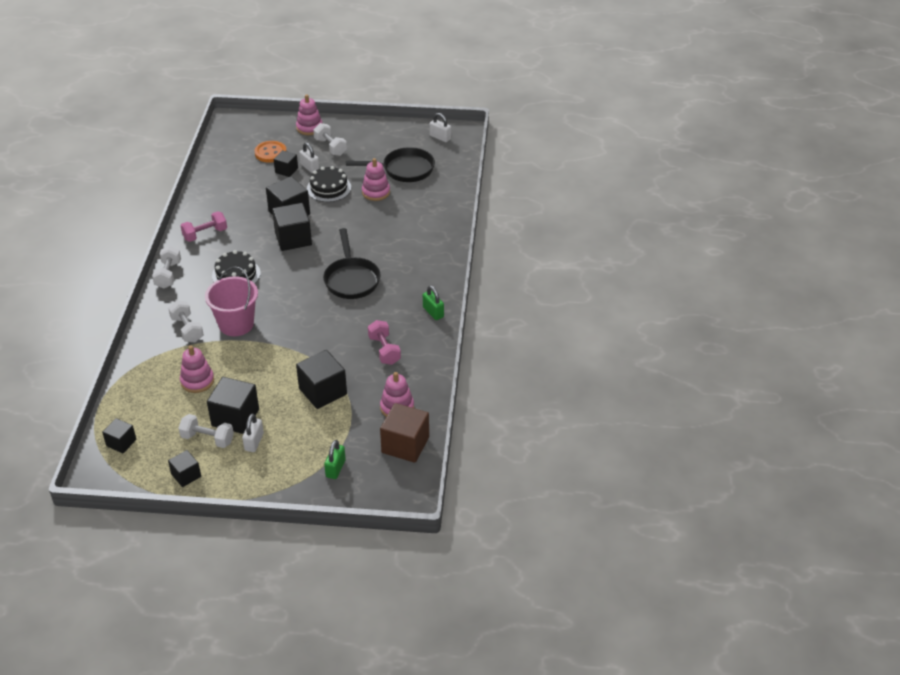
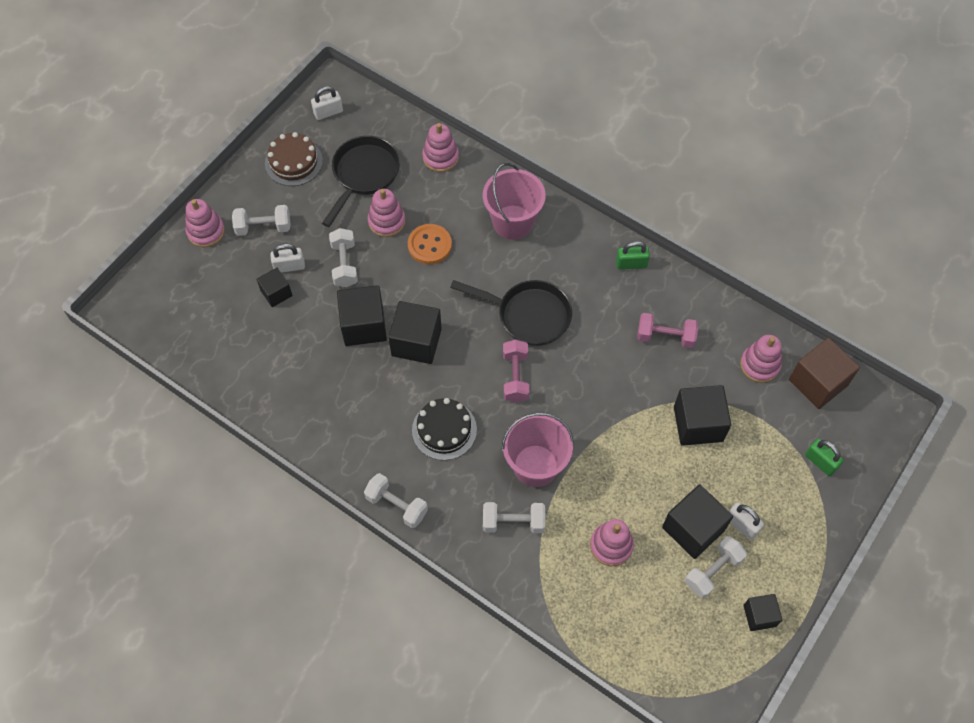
camera: 60 degrees left, 20 degrees up
black cube [102,418,136,453] -> none
pink dumbbell [181,211,227,242] -> pink dumbbell moved to [503,340,529,402]
orange button [255,141,286,163] -> orange button moved to [408,224,452,264]
black cake [307,166,351,202] -> white dumbbell [329,228,358,287]
none -> brown cake [265,132,323,186]
none -> pink stacking toy [422,123,459,172]
none -> pink bucket [483,163,546,240]

